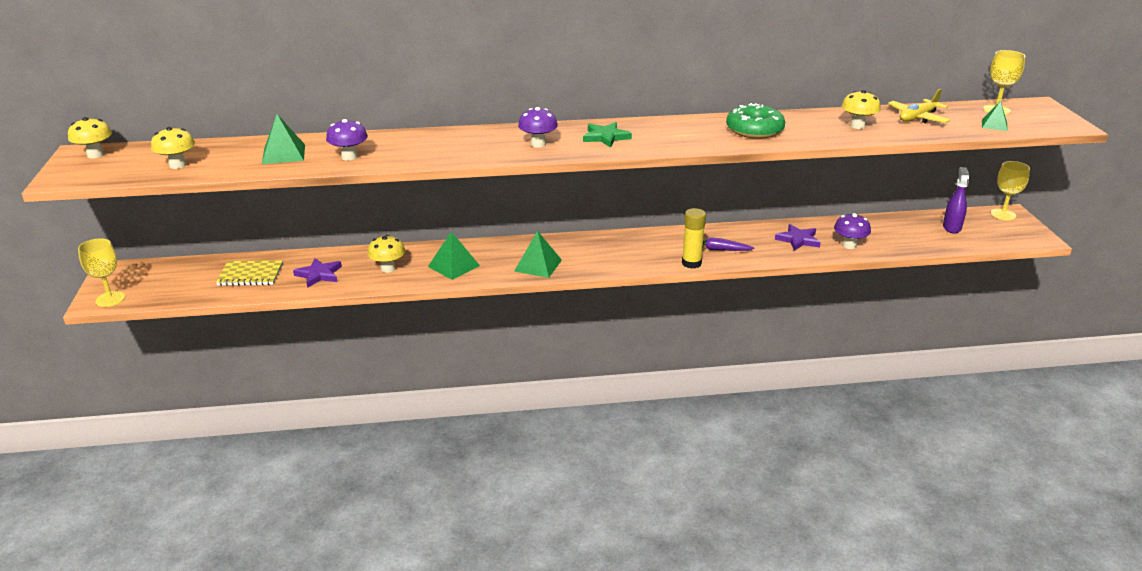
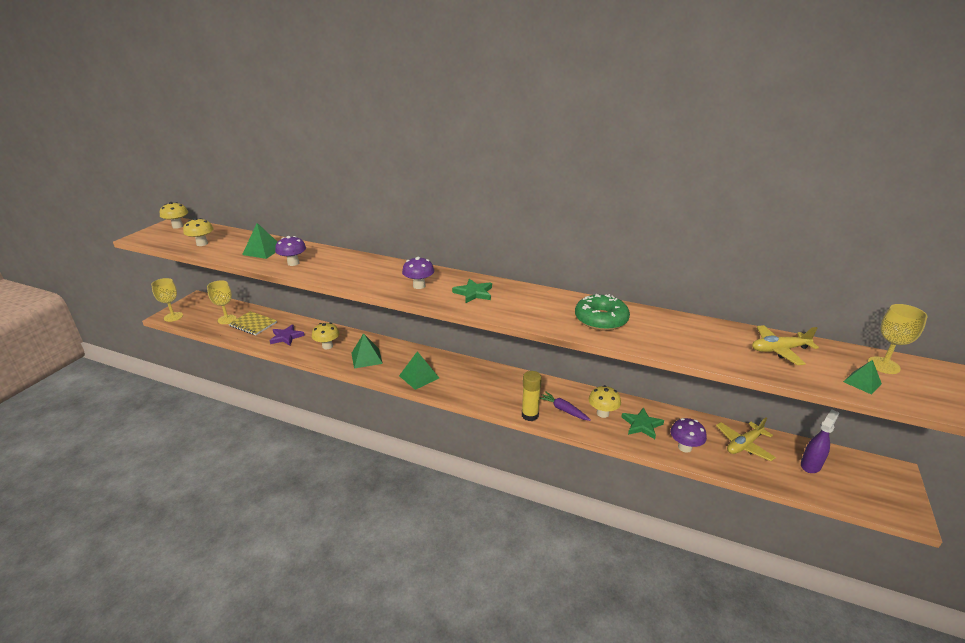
camera: 30 degrees right, 0 degrees up
purple star [775,224,821,251] -> green star [621,407,664,439]
yellow mushroom [842,90,881,129] -> yellow mushroom moved to [589,385,621,418]
yellow goblet [991,161,1030,220] -> yellow goblet moved to [207,280,237,324]
none -> yellow plane [716,418,776,461]

